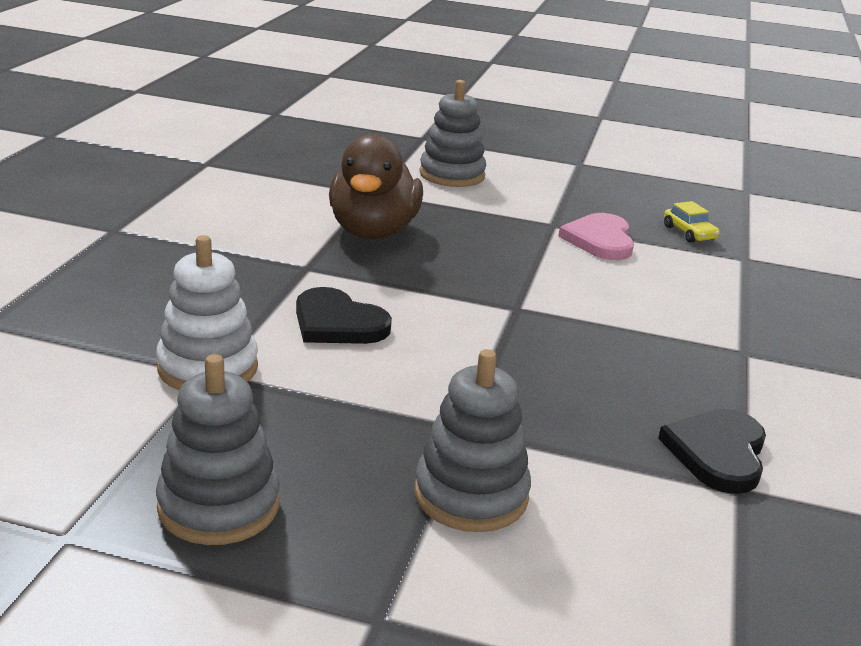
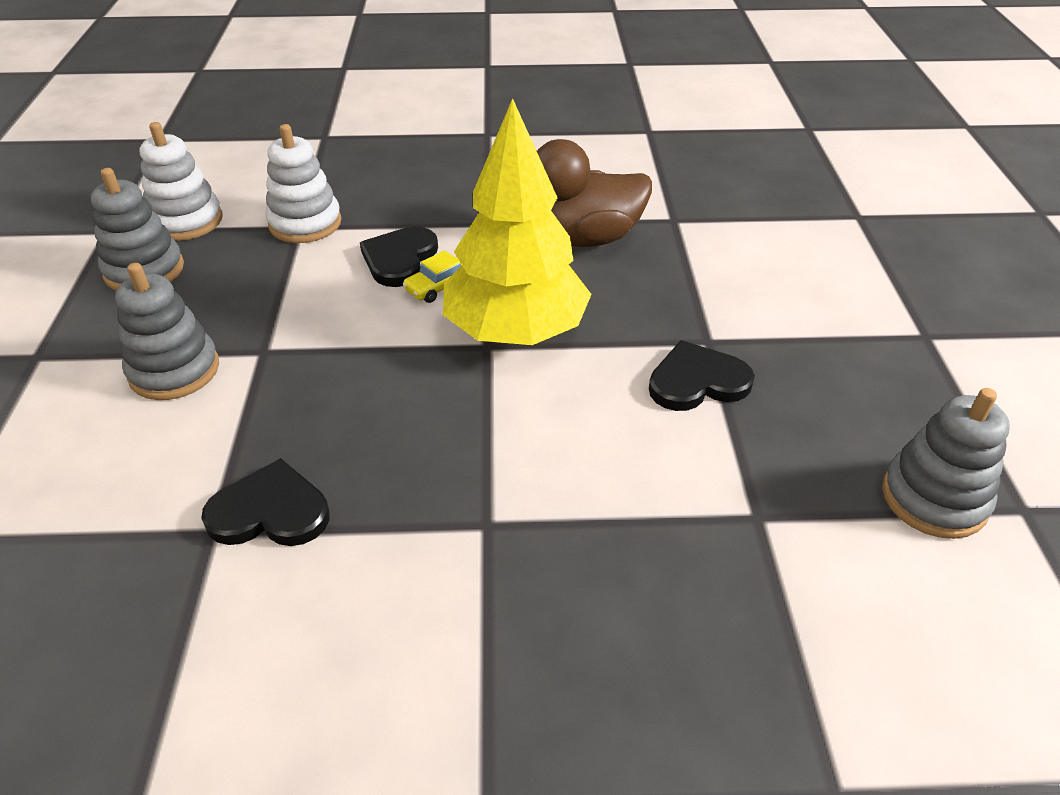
camera: 75 degrees right, 15 degrees up
grey stacking toy [419,80,486,187] -> grey stacking toy moved to [882,388,1010,539]
pink heart [558,213,634,260] -> black heart [649,340,755,411]
yellow car [664,201,719,243] -> yellow car moved to [403,250,462,303]
none -> white stacking toy [140,122,222,241]
none -> yellow tree [443,98,592,345]

